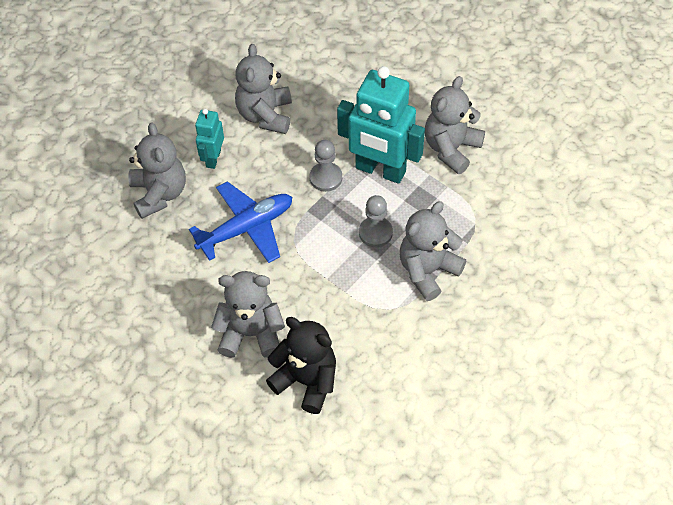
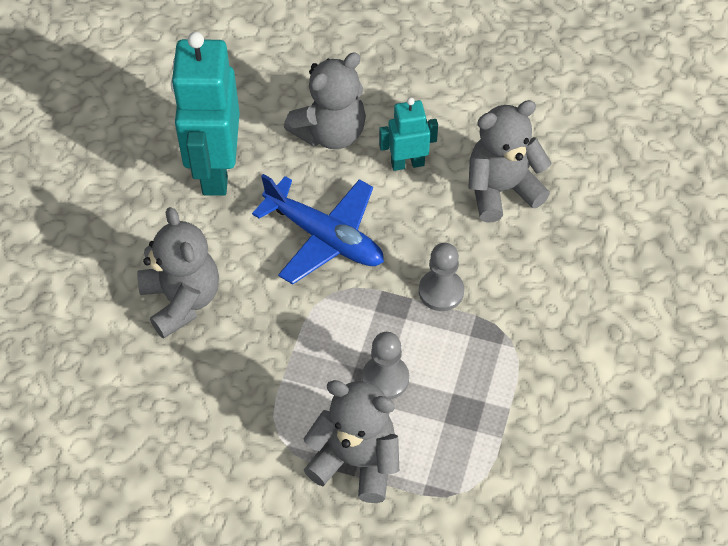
camera: 65 degrees right, 0 degrees up
black teddy bear [266,317,336,414] -> none
turquoise robot [337,66,425,184] -> turquoise robot moved to [171,32,240,196]
grey teddy bear [425,76,485,174] -> none

